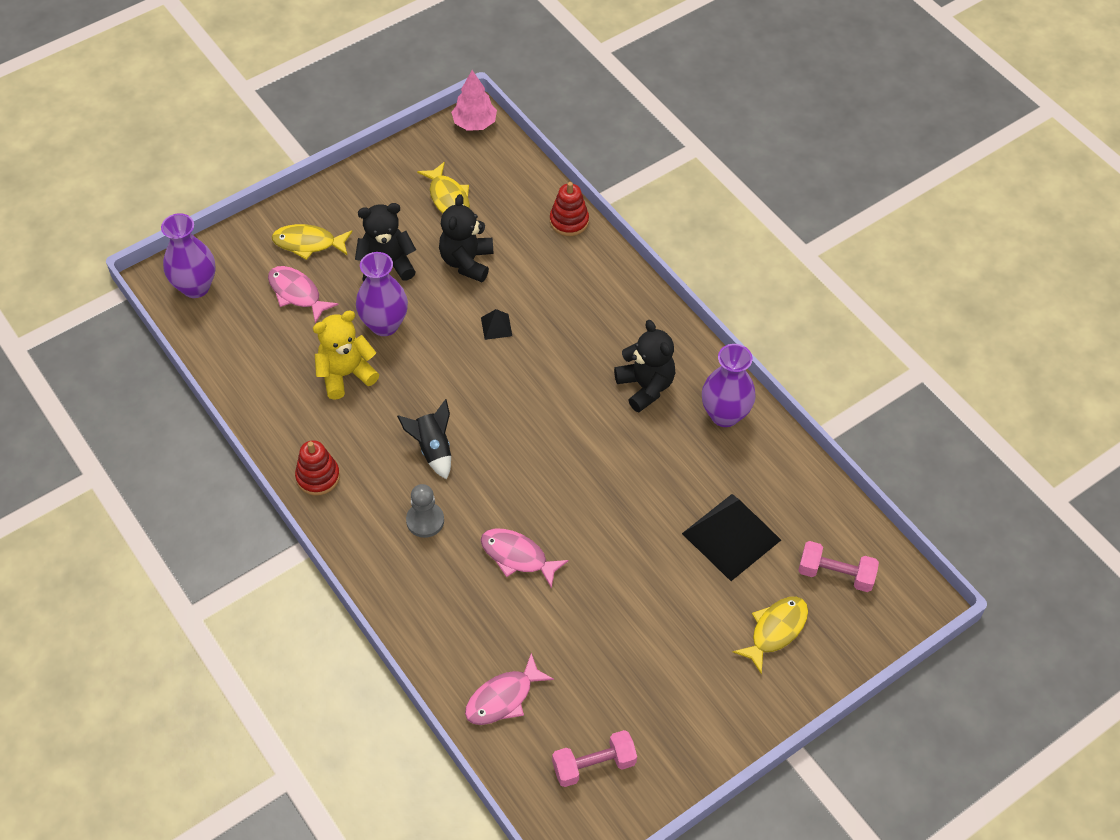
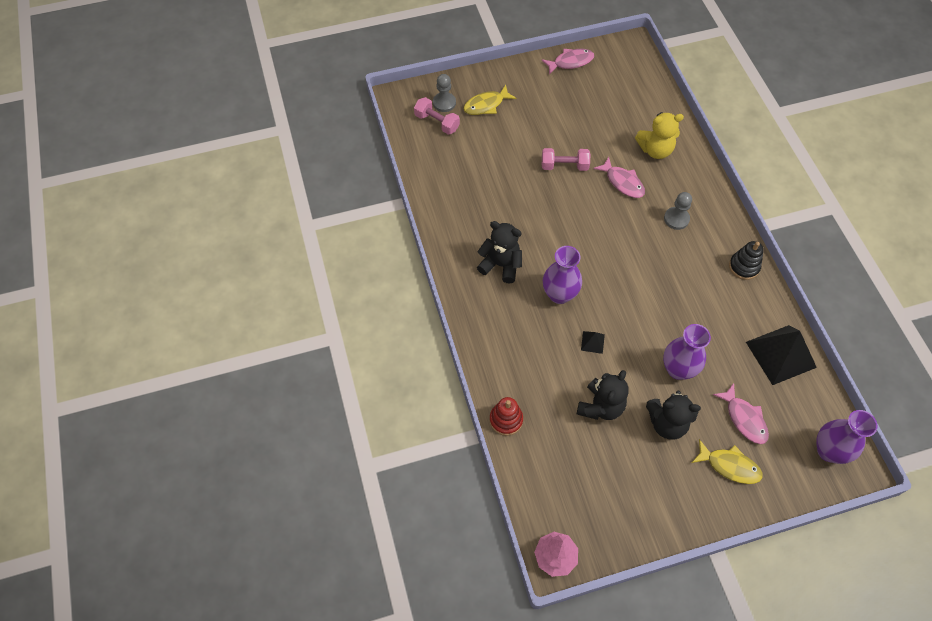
camera: 160 degrees left, 5 degrees up
red stacking toy [295,440,340,496] -> black stacking toy [729,241,764,280]
yellow teddy bear [313,310,379,400] -> yellow teddy bear moved to [635,112,684,159]
black rocket [397,399,451,479] -> none
yellow fish [417,162,470,213] -> none
pink fish [465,653,554,725] -> pink fish moved to [541,49,594,75]
pink dumbbell [552,730,637,787] -> pink dumbbell moved to [542,148,590,171]
black teddy bear [614,320,675,412] -> black teddy bear turned 120 degrees clockwise [477,221,522,283]
black pyramid [682,494,781,581] -> black pyramid moved to [746,325,817,385]
purple vase [702,344,756,427] -> purple vase moved to [543,246,582,304]
none -> grey pawn [433,74,456,112]

